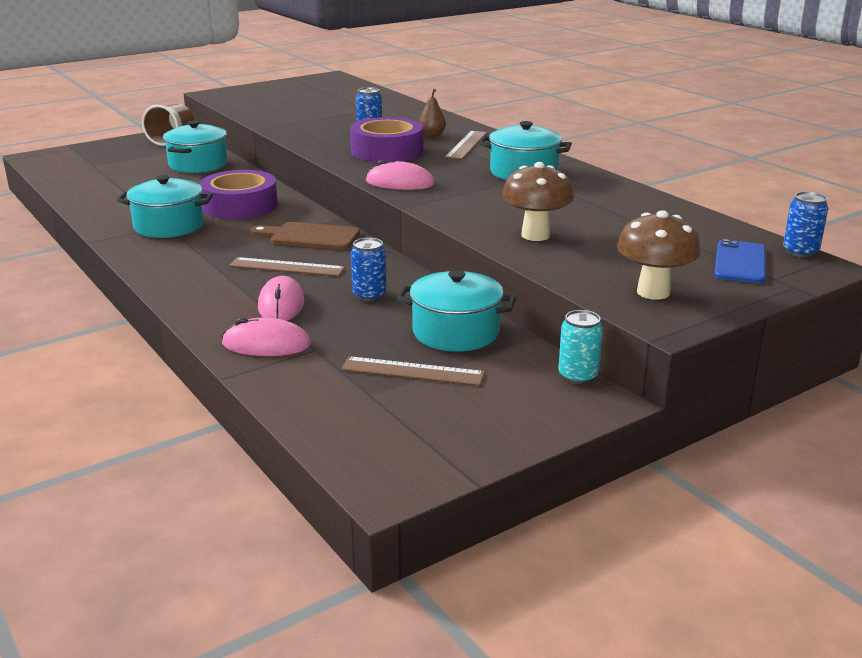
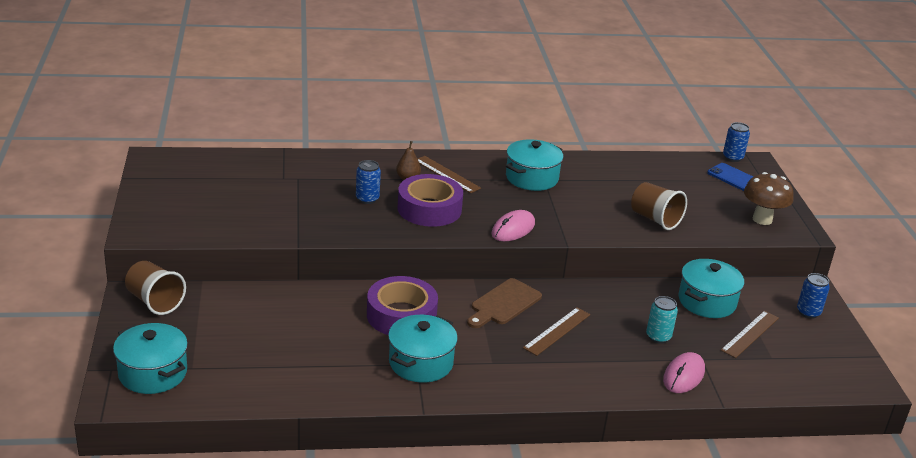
camera: 65 degrees left, 5 degrees up
turquoise pot [163,121,228,173] -> turquoise pot moved to [113,323,188,394]
pink mouse [258,276,304,321] -> none
blue can [351,238,387,301] -> blue can moved to [797,273,830,319]
brown mushroom [502,162,574,241] -> brown cup [631,182,687,230]
turquoise can [558,310,603,385] -> turquoise can moved to [646,296,678,344]

